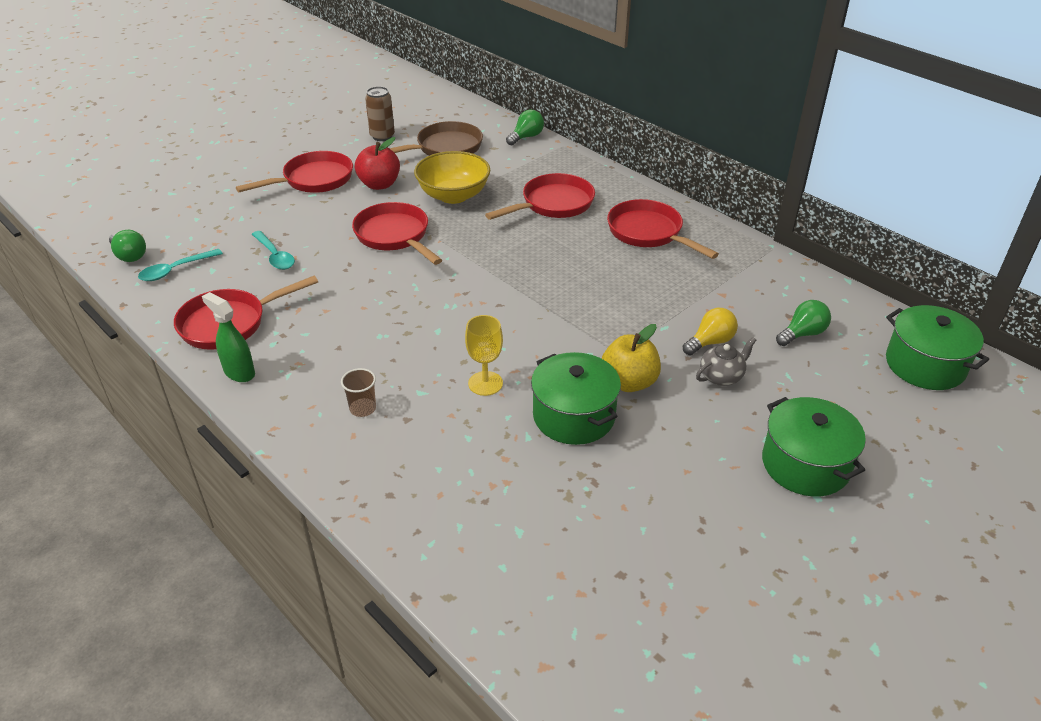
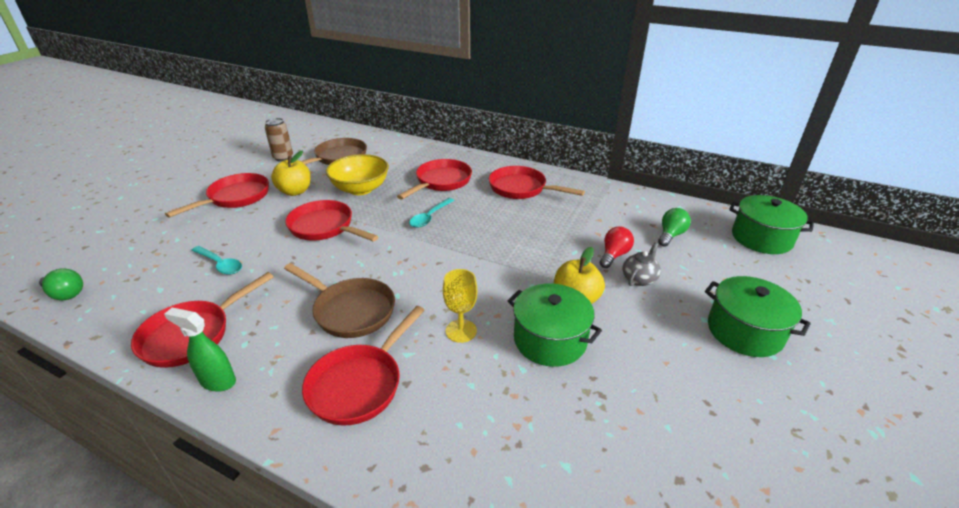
camera: 20 degrees left, 5 degrees down
turquoise spoon [138,249,223,281] -> turquoise spoon moved to [409,198,455,228]
brown cup [341,368,376,417] -> red pan [302,306,425,426]
red apple [355,137,400,190] -> yellow apple [271,150,311,196]
green light bulb [506,110,544,146] -> none
yellow light bulb [683,308,738,355] -> red light bulb [600,226,634,268]
none -> brown pan [284,263,395,338]

